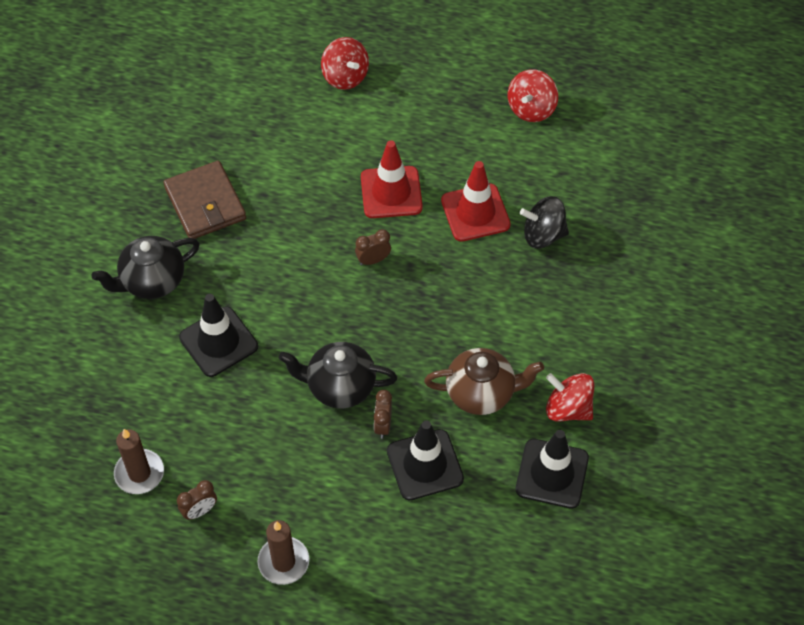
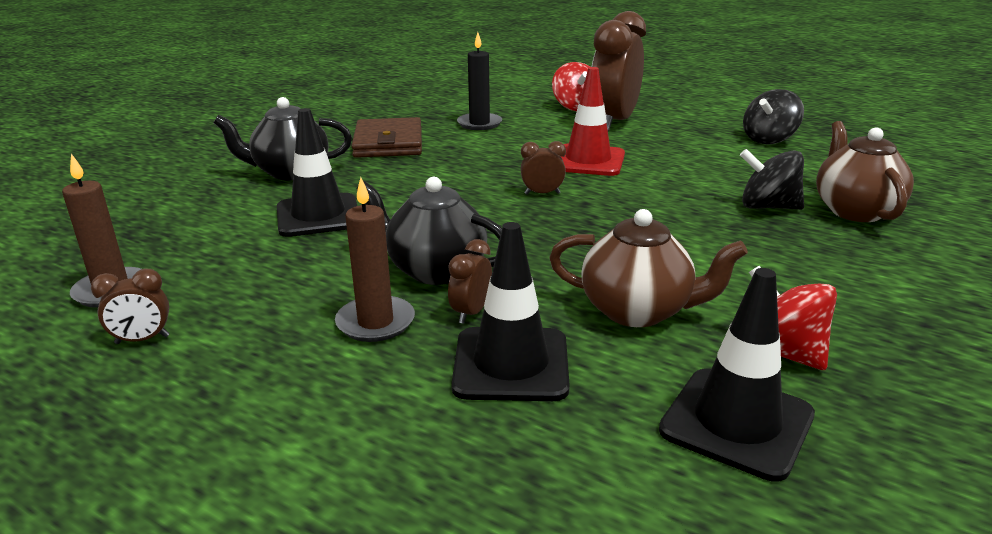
camera: 20 degrees right, 30 degrees down
brown candle [257,520,309,585] -> brown candle moved to [335,177,415,342]
red traffic cone [441,161,511,241] -> none
red spinning top [508,69,558,122] -> black spinning top [743,89,804,144]
none -> black candle [457,32,502,130]
none -> brown clock [592,11,646,131]
none -> brown teapot [816,121,914,222]

